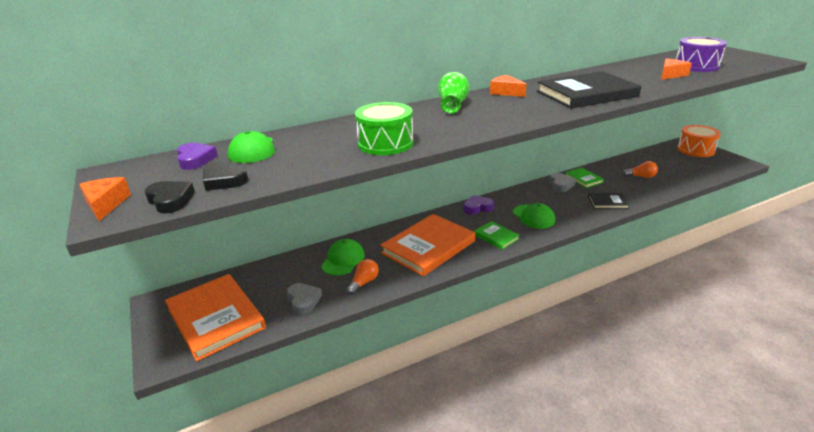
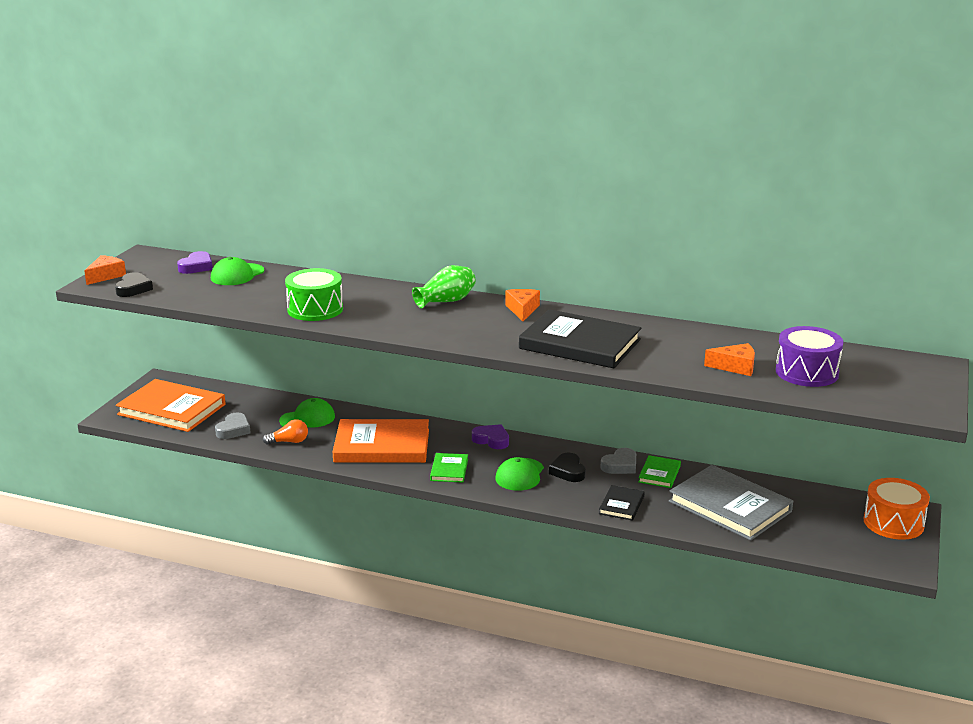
camera: 45 degrees right, 5 degrees down
orange book [165,274,266,361] -> orange book turned 75 degrees counterclockwise [116,379,226,432]
black heart [203,162,248,191] -> black heart moved to [549,453,586,482]
black book [588,193,630,209] -> black book turned 60 degrees clockwise [599,485,645,521]
orange light bulb [622,161,658,178] -> grey book [669,465,793,540]

